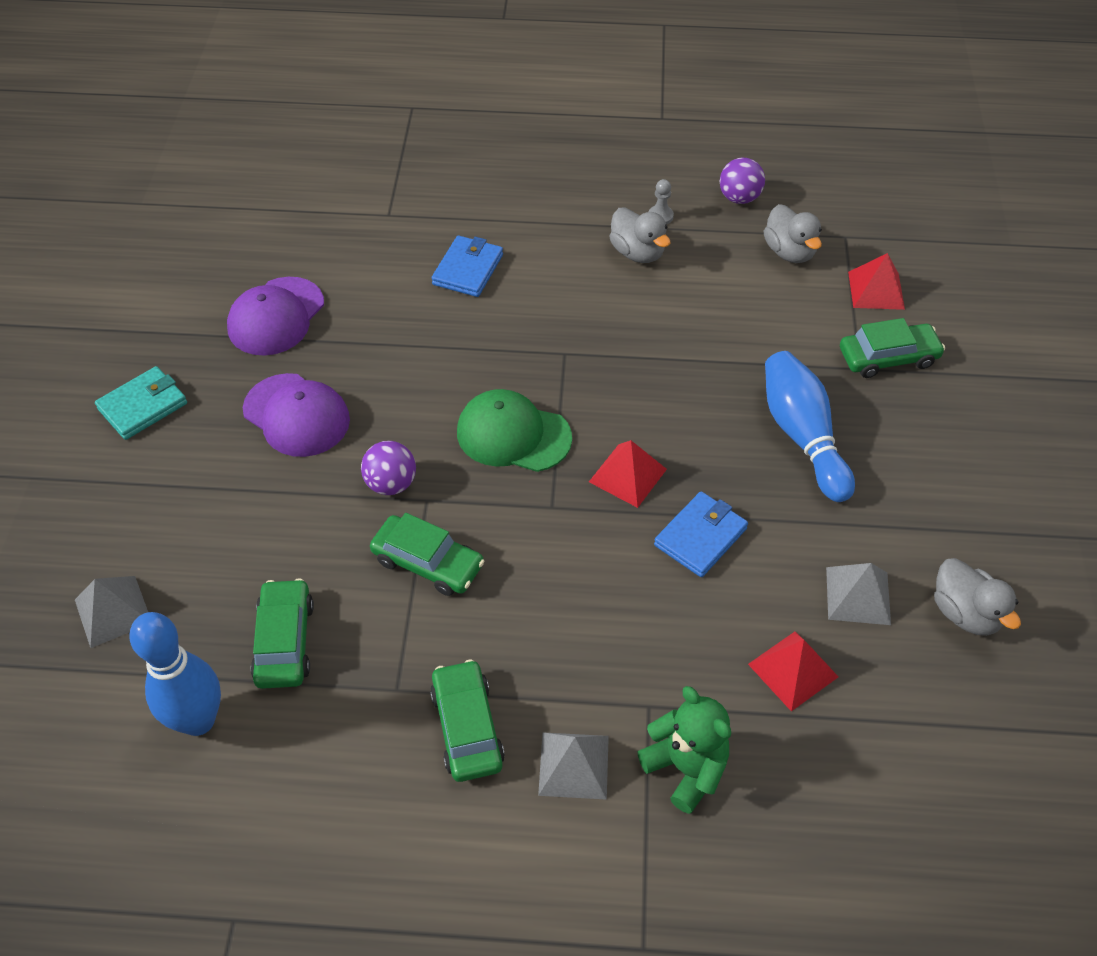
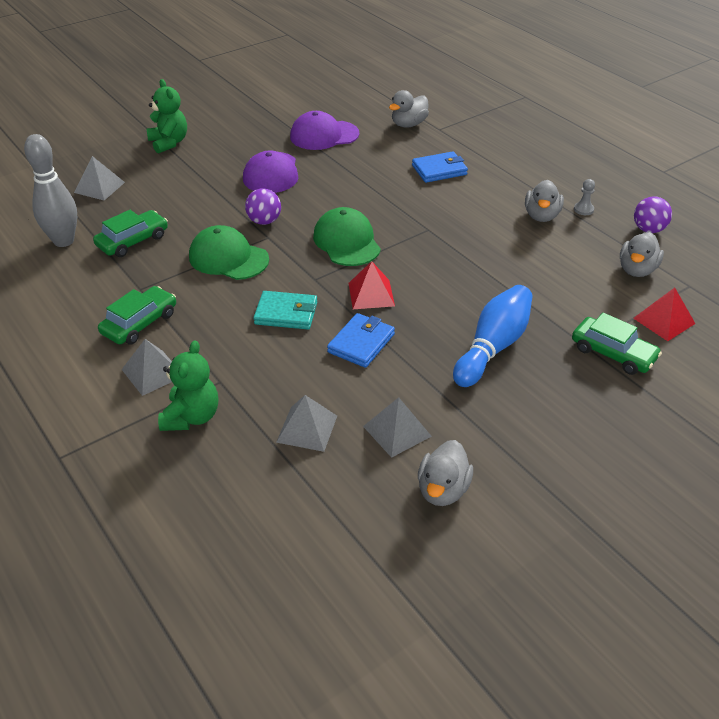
camera: 50 degrees right, 10 degrees down
turquoise wallet [95,366,187,440] -> turquoise wallet moved to [253,291,317,329]
blue bowling pin [129,612,221,736] -> grey bowling pin [24,134,77,247]
green car [370,513,485,596] -> green cap [189,225,269,280]
blue wallet [654,491,748,577] -> blue wallet turned 60 degrees counterclockwise [327,313,395,368]
red pyramid [748,632,838,711] -> grey pyramid [276,395,337,452]
none -> green teddy bear [147,79,187,154]
none -> grey duck [389,90,429,128]

